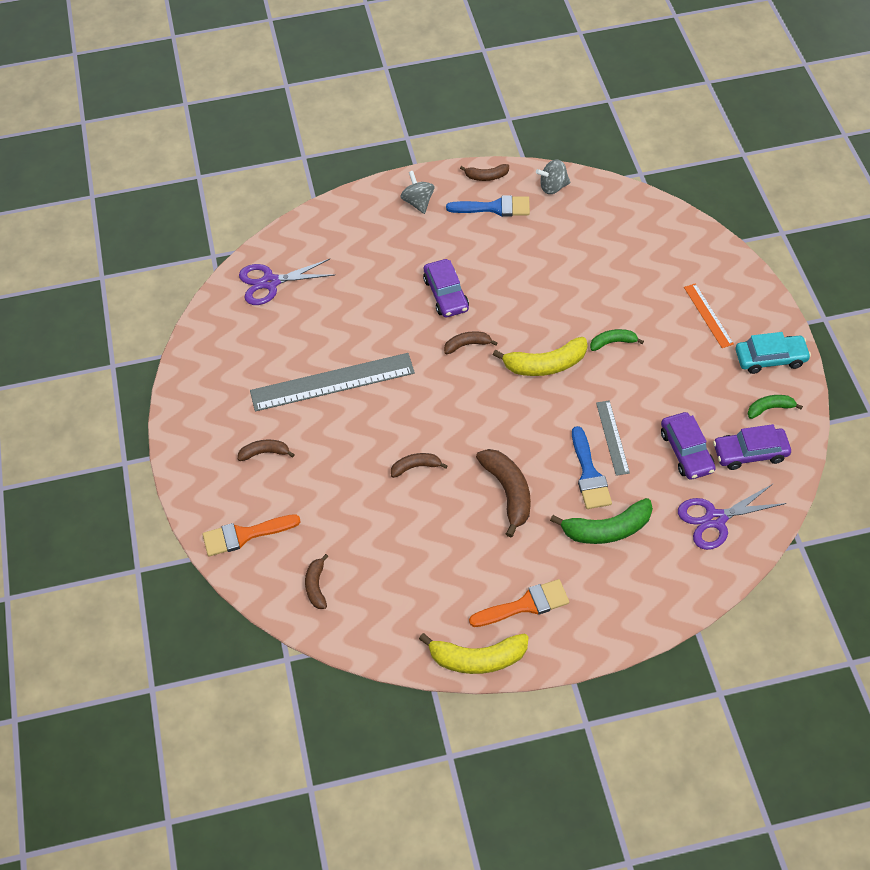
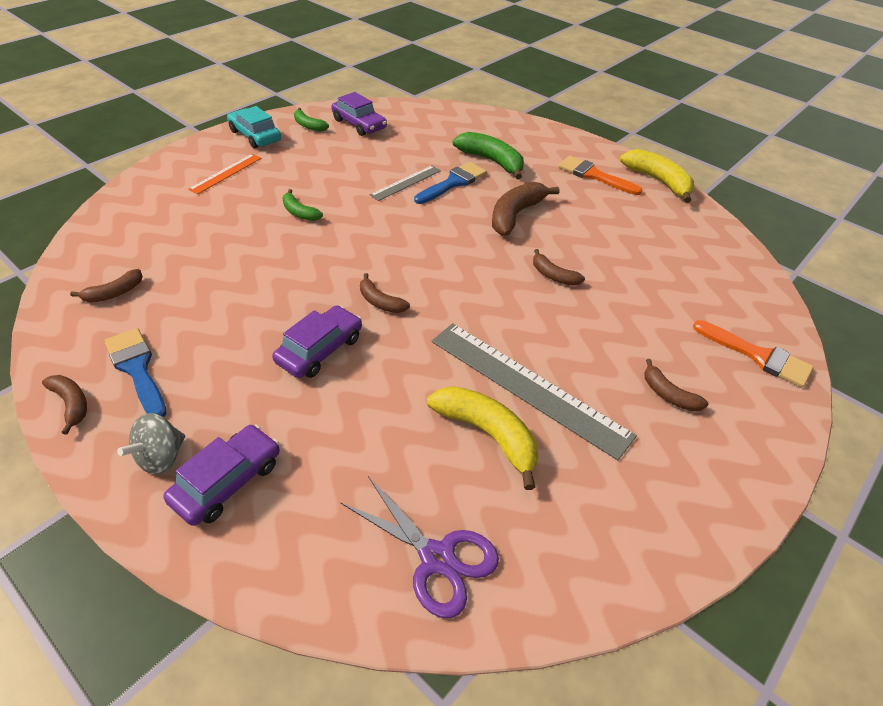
camera: 130 degrees left, 10 degrees down
brown banana [305,554,329,609] -> brown banana moved to [70,269,143,303]
yellow banana [493,337,587,376] -> yellow banana moved to [427,386,538,490]
grey spinning top [536,159,571,194] -> none
purple car [661,412,716,480] -> purple car moved to [163,424,280,526]
purple scissors [678,484,787,550] -> none

